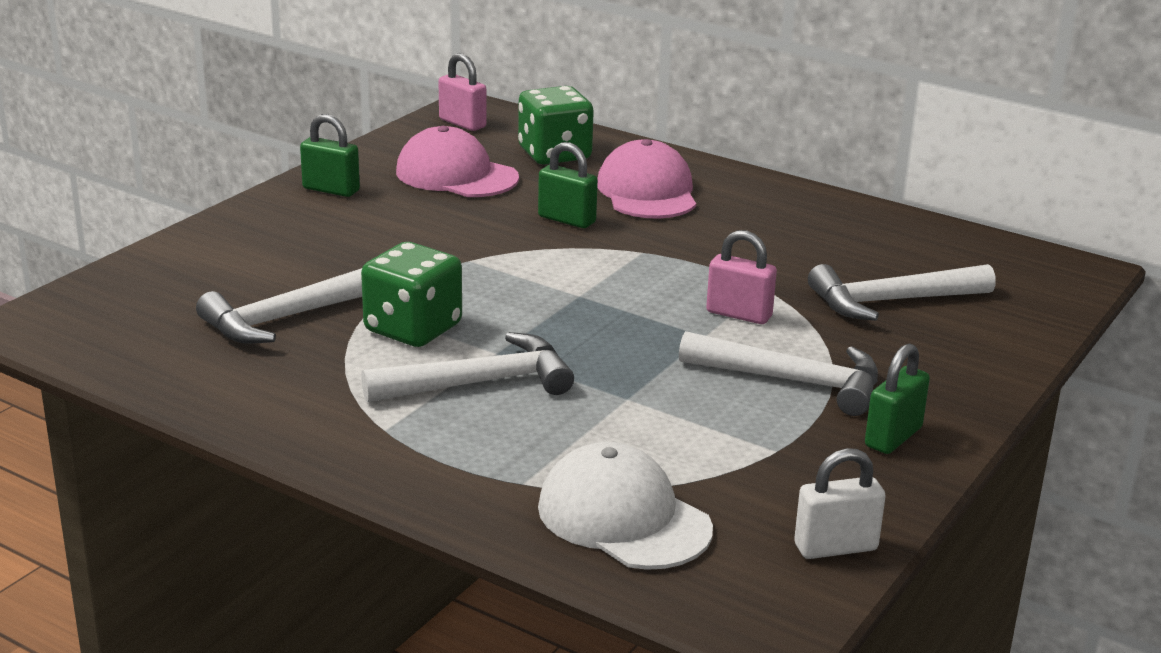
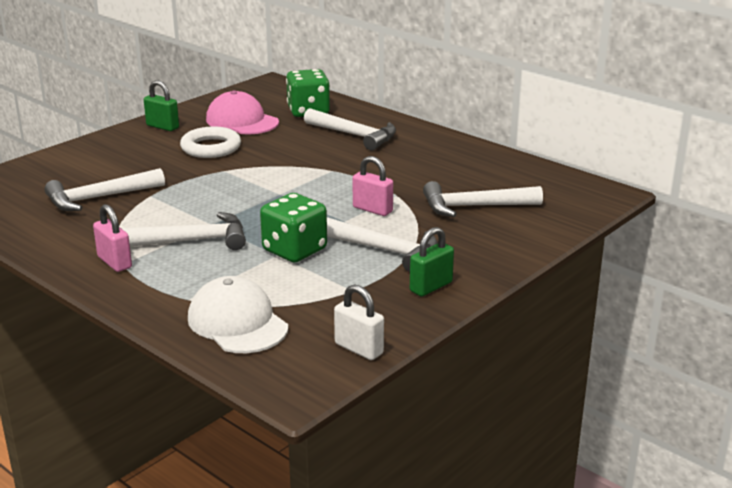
camera: 10 degrees right, 0 degrees up
green dice [361,242,462,347] -> green dice moved to [260,193,327,262]
pink padlock [438,53,486,131] -> pink padlock moved to [93,204,132,272]
green padlock [538,142,598,228] -> none
pink cap [597,139,696,219] -> white hammer [304,108,396,151]
white padlock [794,448,886,559] -> white padlock turned 45 degrees clockwise [334,284,384,360]
none -> white ring [180,127,241,158]

